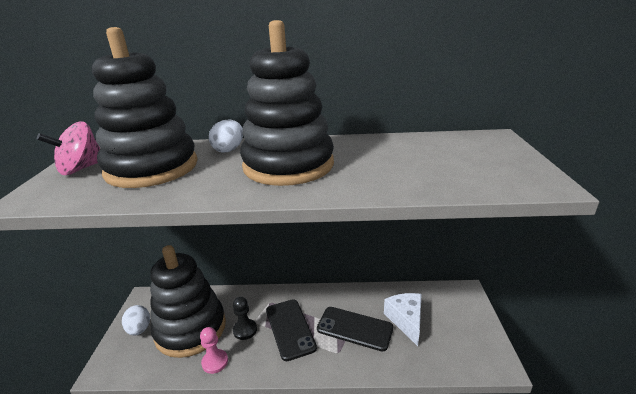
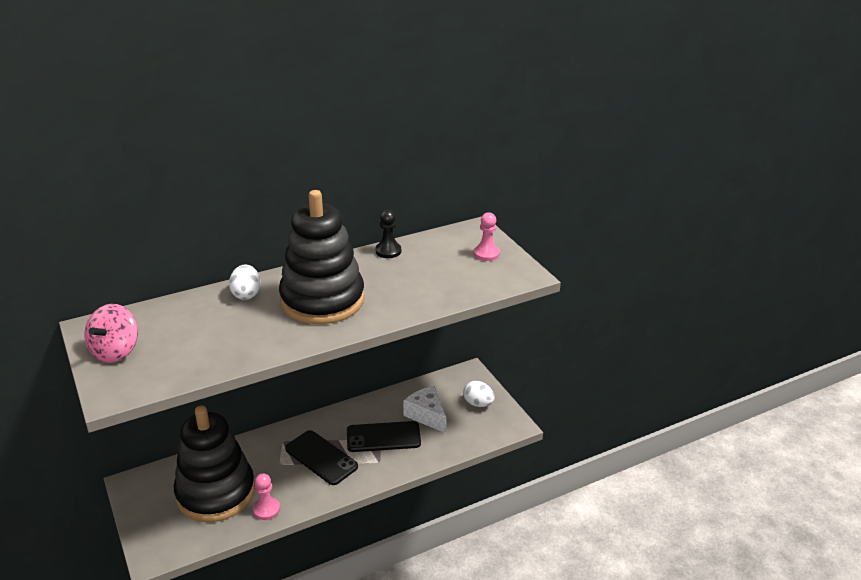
camera: 30 degrees left, 5 degrees up
black stacking toy [92,27,198,188] -> none
white egg [122,305,150,336] -> white egg moved to [463,380,495,407]
black pawn [233,297,257,340] -> black pawn moved to [376,210,401,258]
none -> pink pawn [474,212,500,261]

